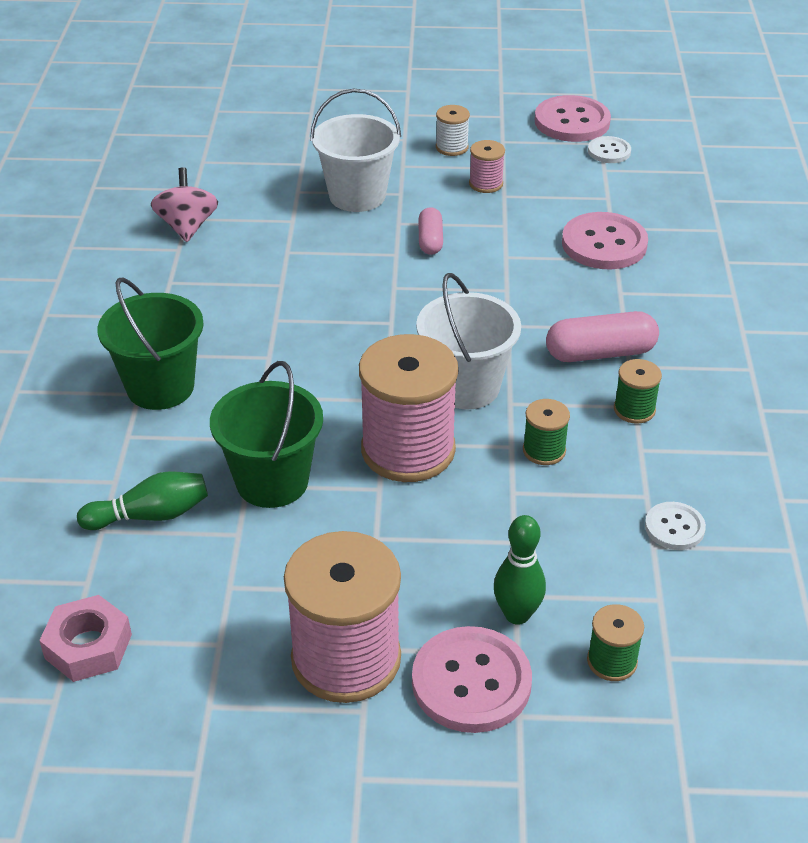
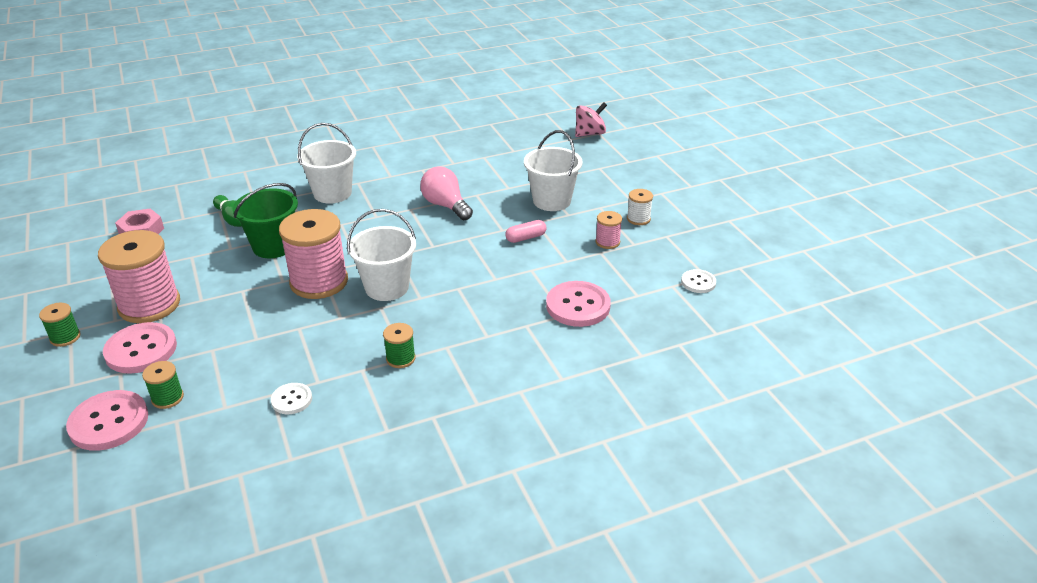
camera: 65 degrees right, 5 degrees down
green bucket [97,277,204,410] -> white bucket [297,123,356,204]
pink spinning top [151,167,218,242] -> pink spinning top moved to [575,102,607,137]
green bowling pin [494,515,546,625] -> none
green spool [523,399,570,465] -> green spool moved to [39,303,80,347]
pink button [535,95,611,142] -> pink button moved to [66,390,148,451]
pink capsule [546,311,659,362] -> none
none -> pink light bulb [420,167,473,220]

